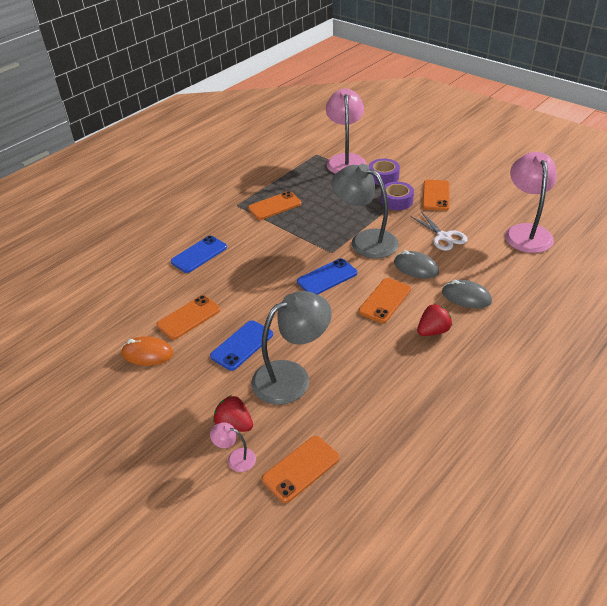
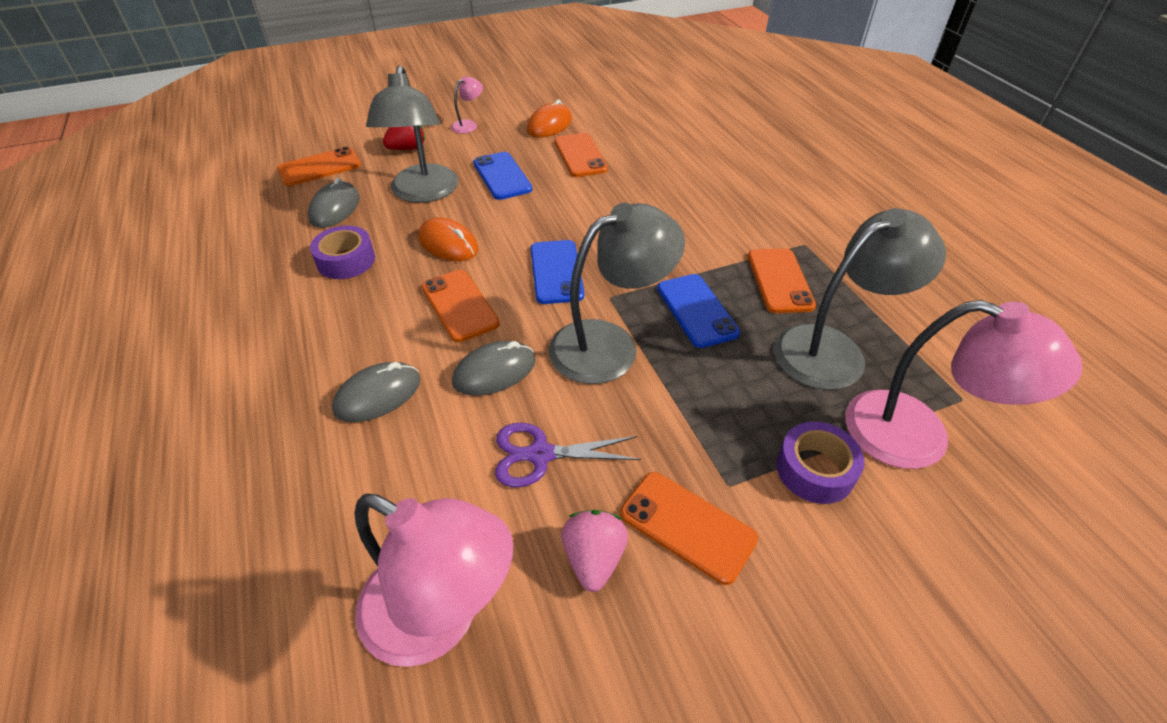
camera: 115 degrees right, 5 degrees up
blue phone [171,236,227,273] -> blue phone moved to [657,274,740,348]
pink lamp [210,422,256,472] -> pink lamp moved to [451,76,483,134]
orange phone [262,436,339,503] -> orange phone turned 75 degrees clockwise [277,147,361,186]
purple tape [381,182,414,210] -> purple tape moved to [310,226,375,279]
white scissors [410,212,468,251] -> purple scissors [495,423,641,487]
red strawberry [417,303,452,336] -> none
none -> grey mouse [308,178,360,228]
none -> orange mouse [418,218,478,261]
none -> pink strawberry [561,510,628,592]
none -> grey lamp [774,208,946,390]

